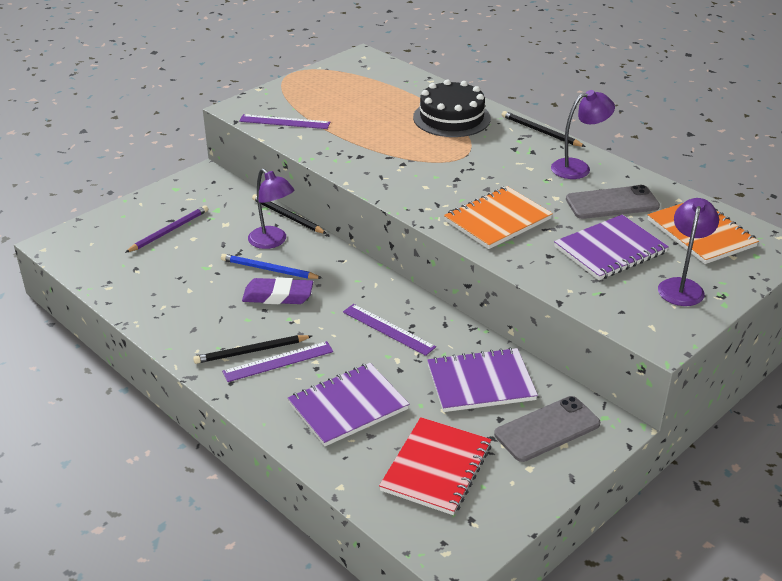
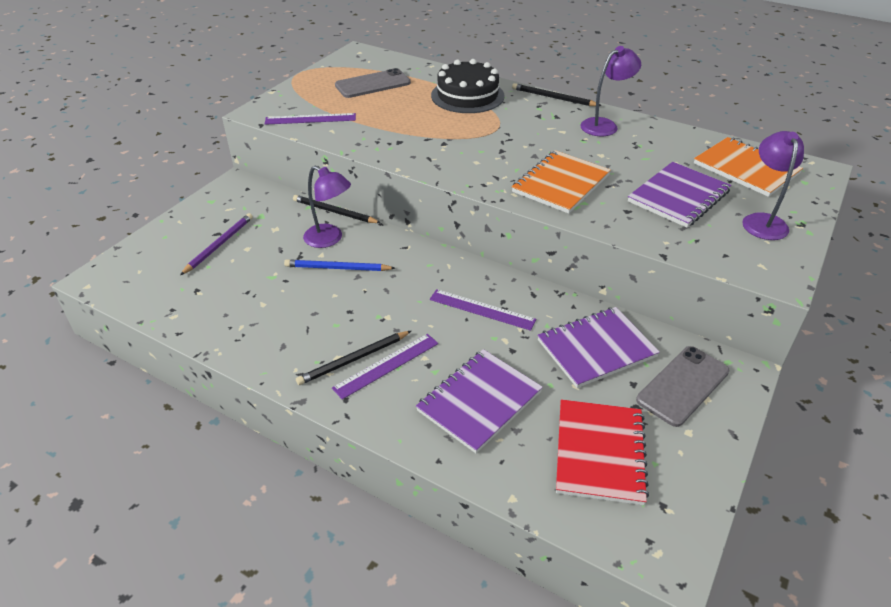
camera: 15 degrees left, 5 degrees up
purple eraser [242,277,313,304] -> none
grey phone [566,185,660,219] -> grey phone moved to [335,68,411,98]

